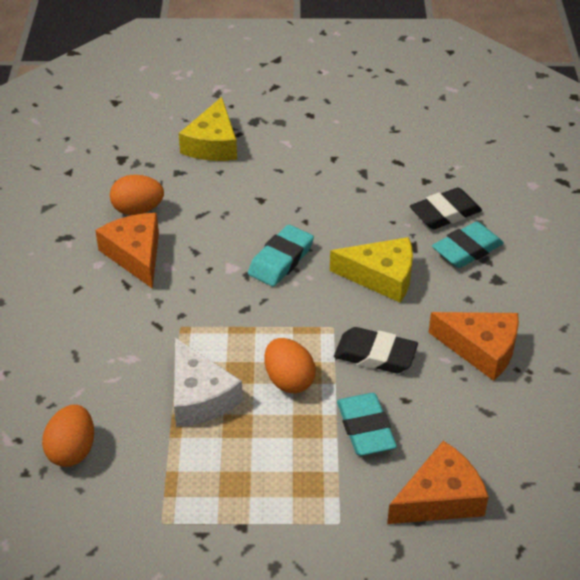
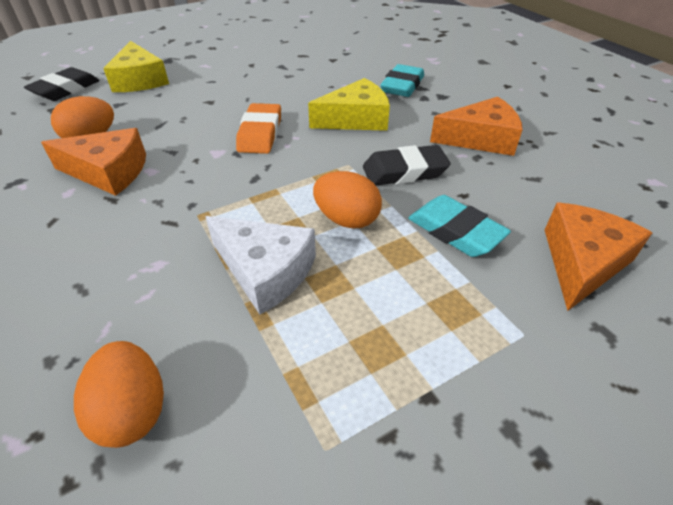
camera: 30 degrees left, 0 degrees up
orange cheese [95,213,159,289] -> orange cheese turned 150 degrees clockwise [41,128,146,196]
turquoise eraser [248,225,314,287] -> orange eraser [236,103,281,154]
black eraser [410,187,482,229] -> black eraser moved to [24,67,100,101]

